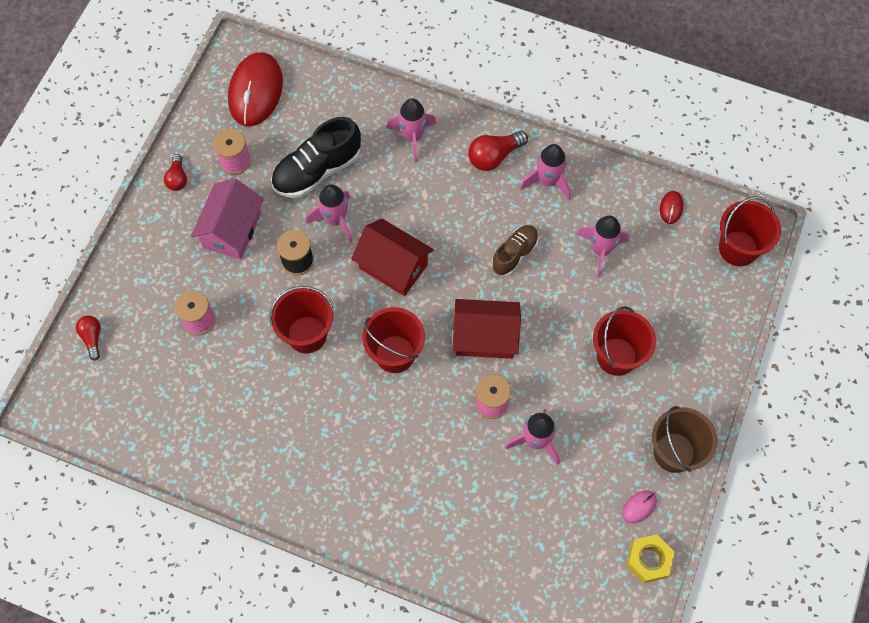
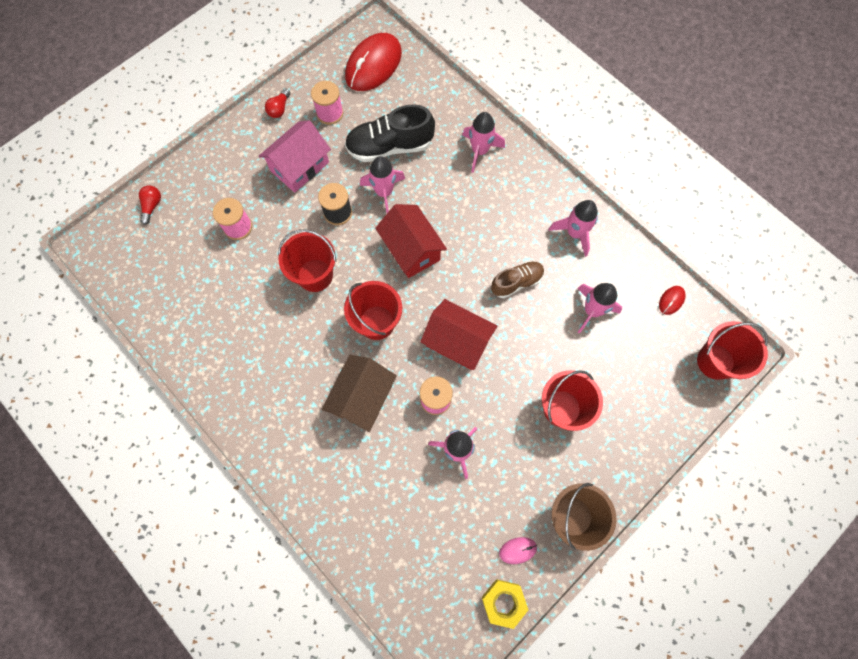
camera: 25 degrees right, 5 degrees up
red light bulb [468,131,528,171] -> none
none -> brown house [322,355,397,432]

